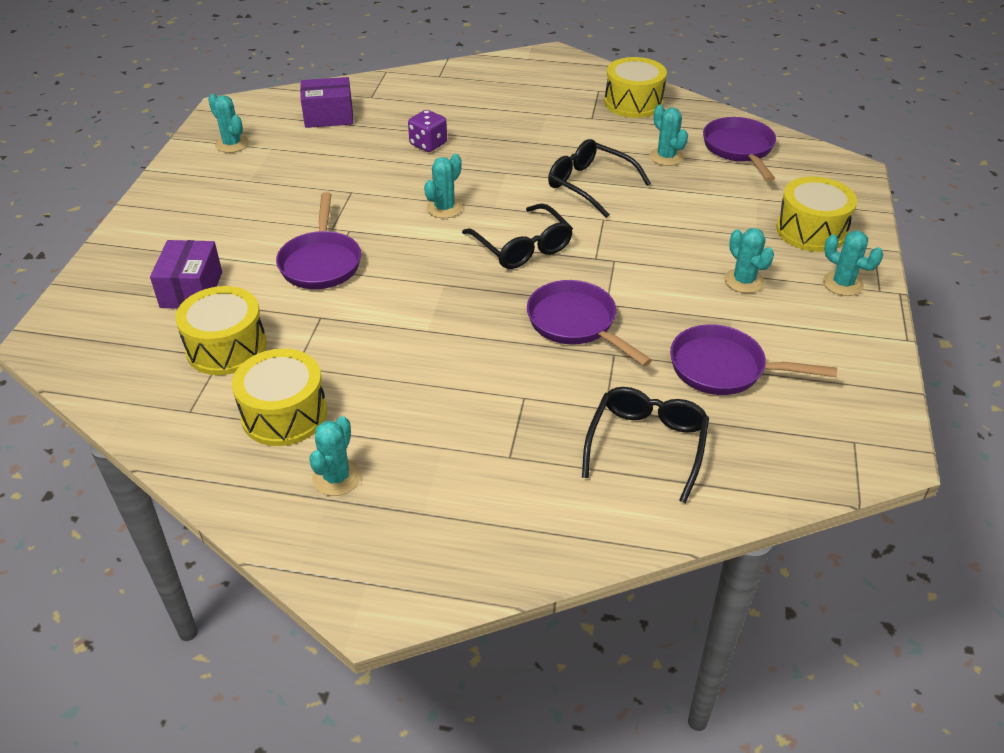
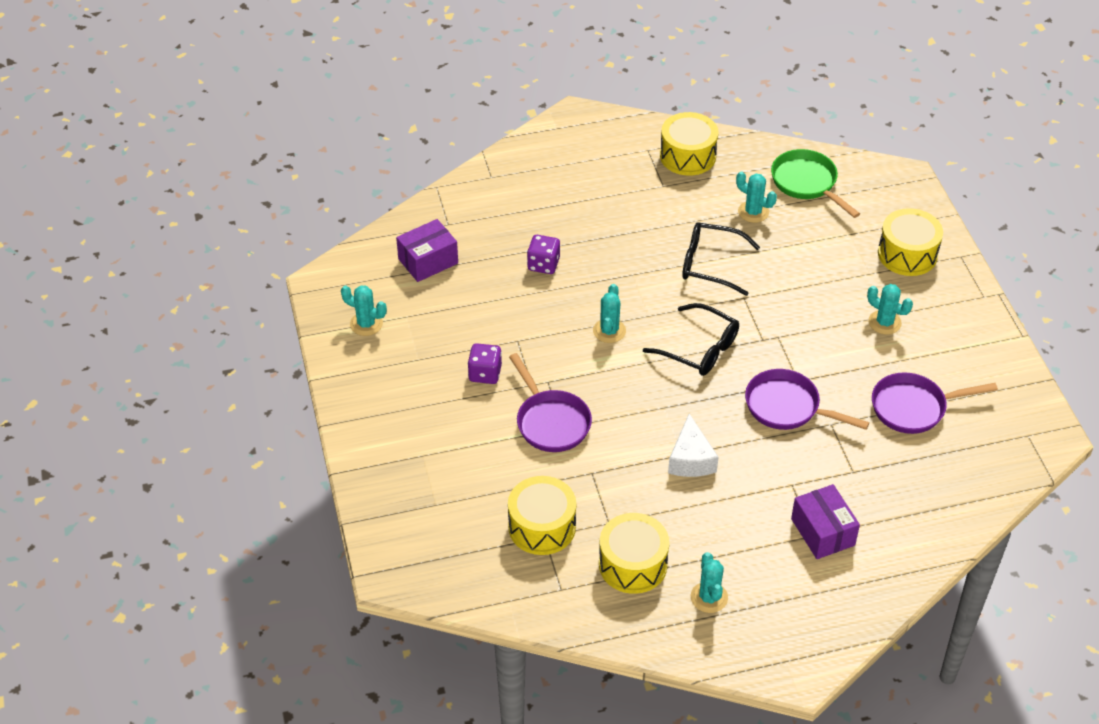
camera: 25 degrees left, 5 degrees up
purple box [150,240,222,309] -> purple box moved to [791,484,860,559]
black glasses [582,387,709,503] -> none
purple pan [703,117,776,181] -> green pan [771,149,860,218]
turquoise cactus [823,230,883,296] -> none
none -> purple dice [468,343,502,384]
none -> white cheese [668,413,719,477]

